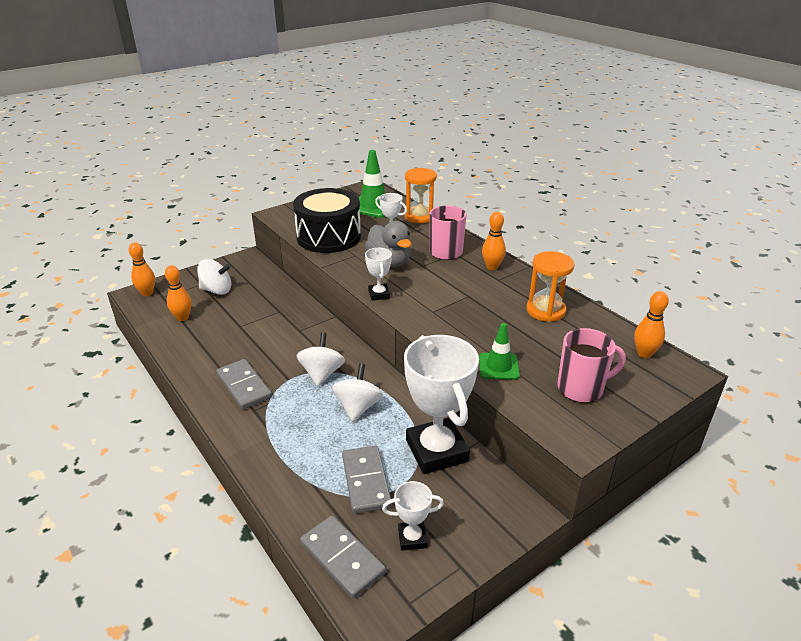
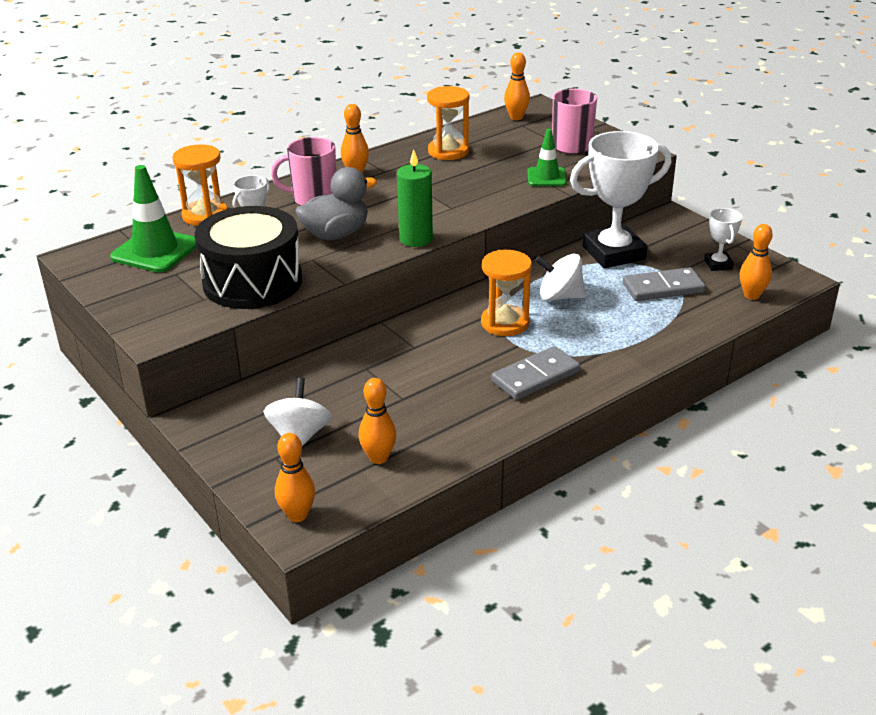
camera: 90 degrees left, 0 degrees up
white spinning top [296,332,345,387] -> orange hourglass [481,250,532,336]
grey domino [300,515,386,599] -> orange bowling pin [740,224,773,300]
white trophy [365,248,392,301] -> green candle [397,149,433,247]

